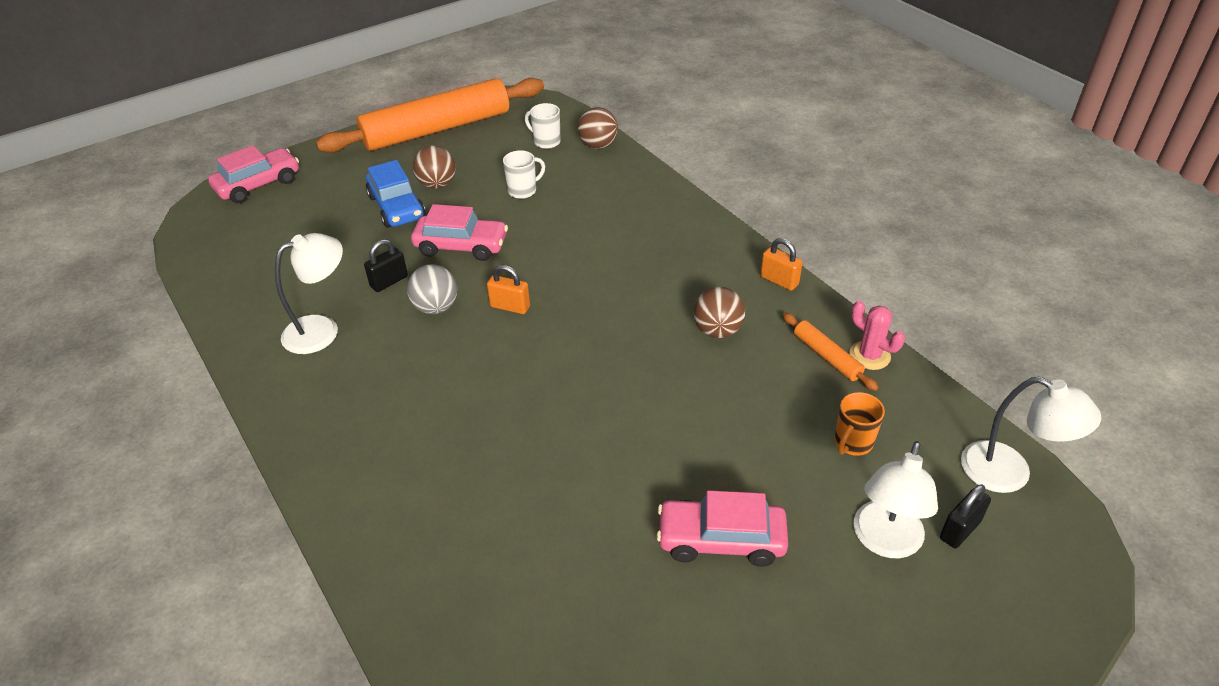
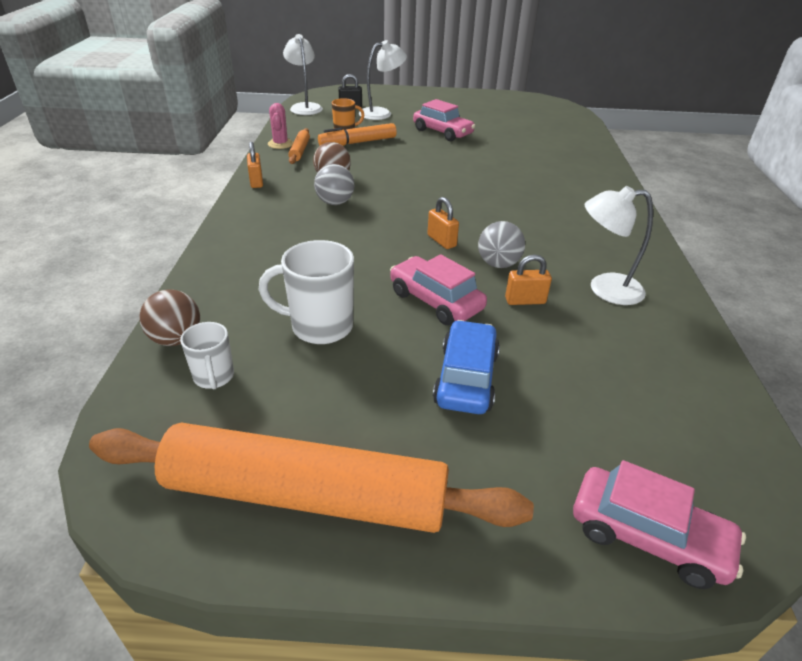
camera: 145 degrees left, 5 degrees down
pink car [208,145,299,203] -> pink car turned 150 degrees counterclockwise [573,460,746,589]
black padlock [364,239,408,292] -> orange padlock [505,254,552,305]
brown ball [413,145,456,189] -> none
white mug [503,150,545,199] -> white mug [259,240,354,344], size x1.70
none -> grey ball [314,164,354,205]
none -> orange marker [318,123,397,146]

